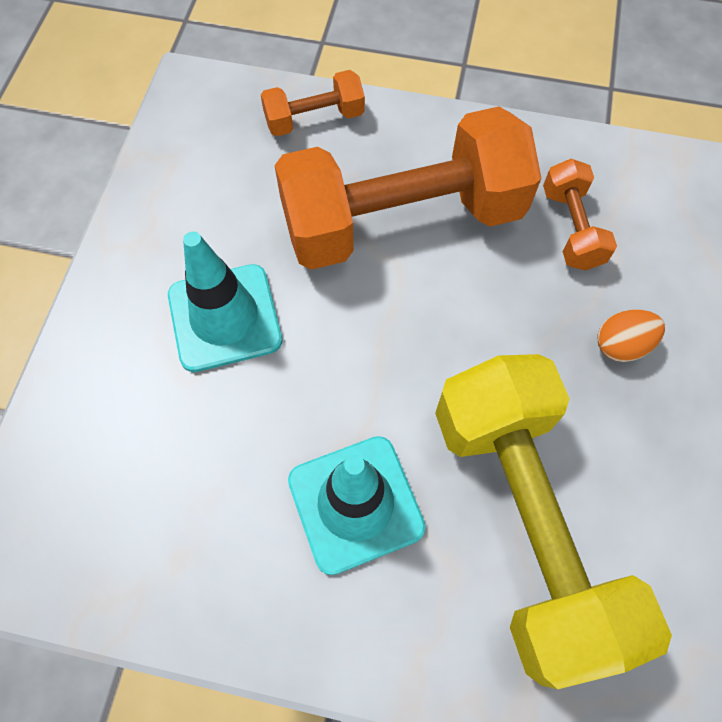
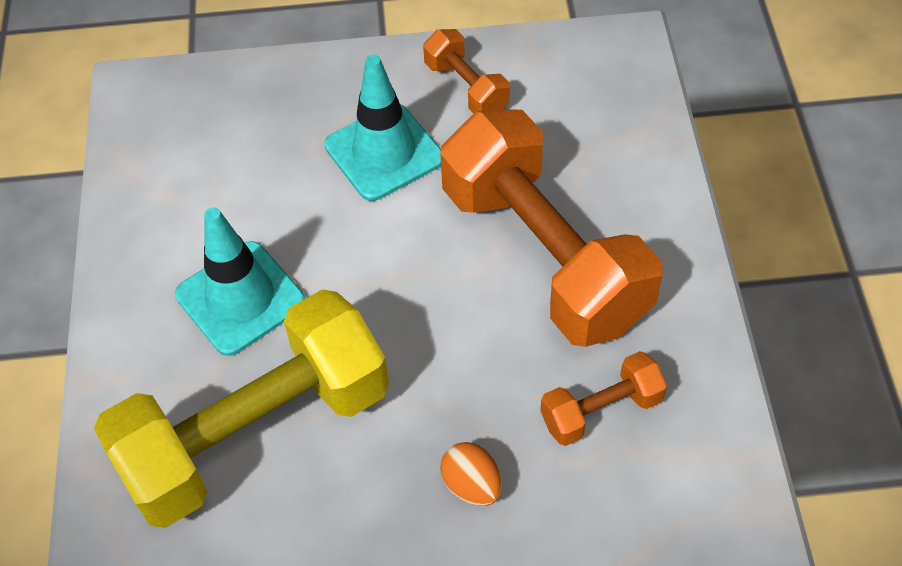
camera: 75 degrees right, 10 degrees down
orange dumbbell [261,70,365,136] -> orange dumbbell moved to [423,29,510,114]

